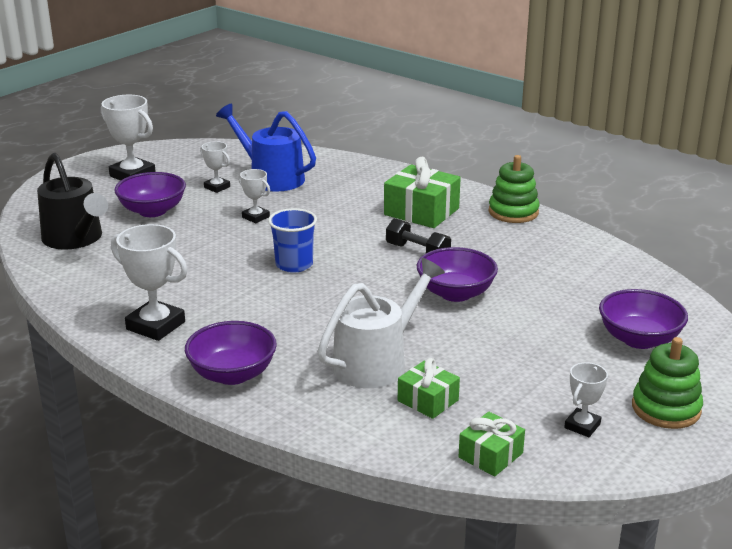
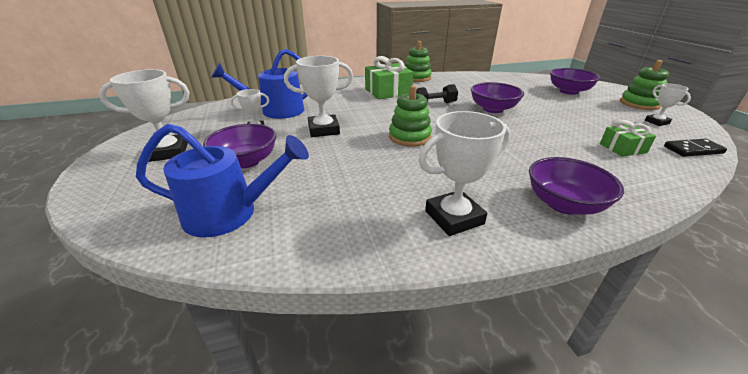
camera: 55 degrees left, 5 degrees up
black watering can [37,153,108,250] -> blue watering can [136,124,309,237]
white trophy [238,169,270,223] -> white trophy [284,56,353,137], size x1.78
blue cup [268,208,317,273] -> green stacking toy [389,85,432,147]
white watering can [317,258,445,388] -> none
green gift [458,412,525,476] -> black domino [664,139,727,157]

